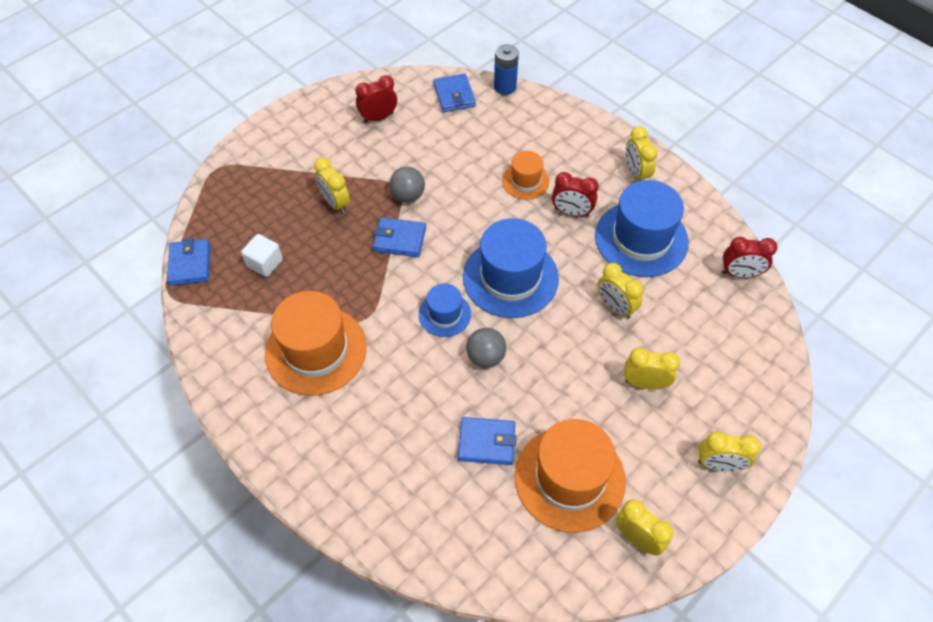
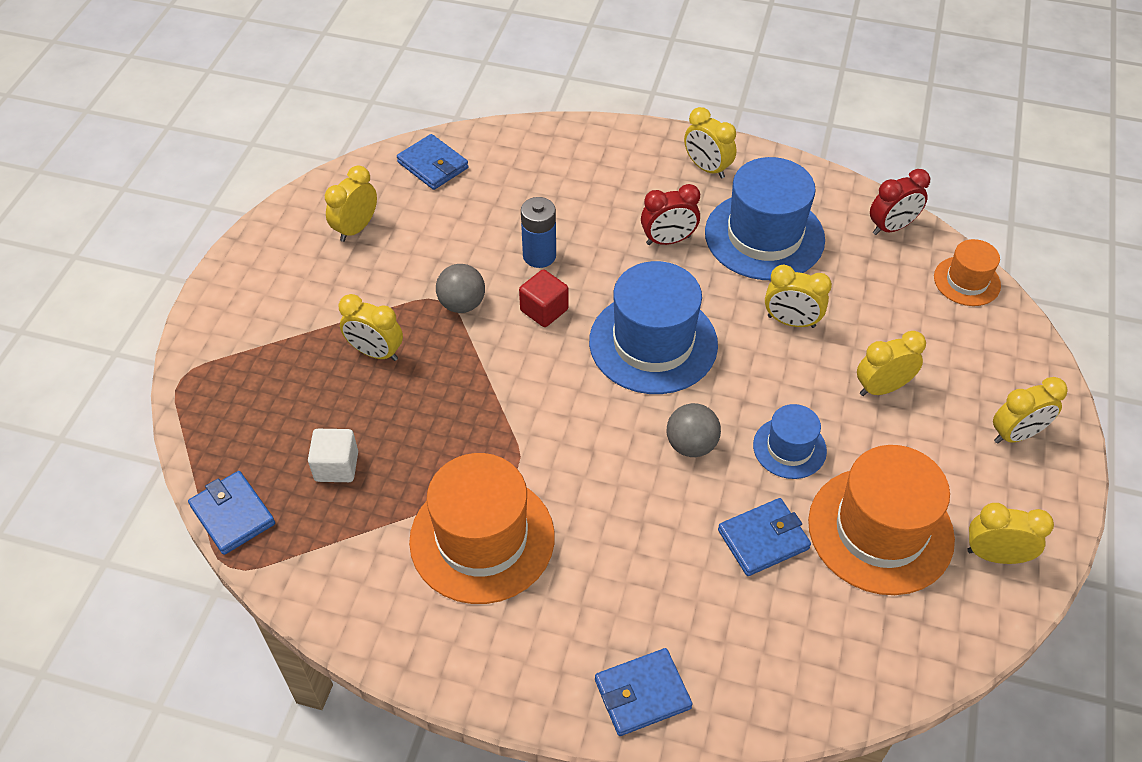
camera: 30 degrees left, 5 degrees down
red clock [355,75,397,123] -> yellow clock [325,165,377,242]
blue wallet [373,217,426,257] -> blue wallet moved to [595,648,692,736]
blue hat [419,284,471,337] -> blue hat moved to [753,404,827,479]
blue battery [494,44,519,95] -> blue battery moved to [521,197,556,268]
orange hat [502,151,549,199] -> orange hat moved to [934,239,1001,306]
none -> red cube [519,269,569,327]

